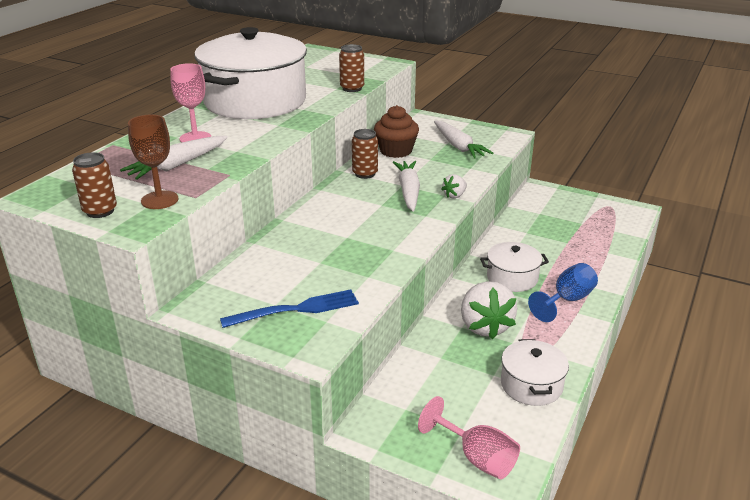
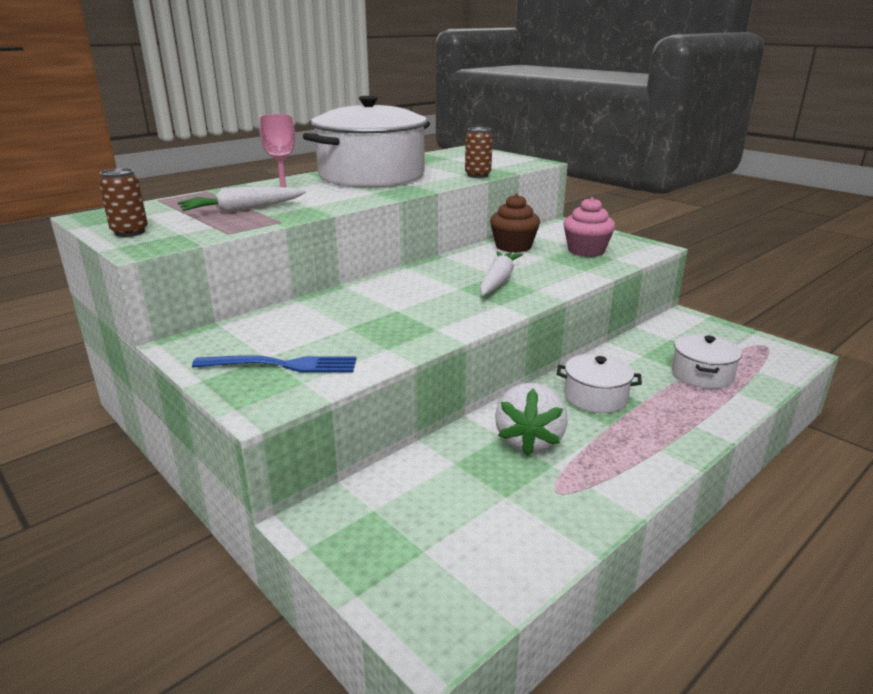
camera: 20 degrees right, 5 degrees down
brown goblet [128,115,178,209] -> none
brown can [352,129,378,179] -> none
pink goblet [418,396,520,479] -> none
white carrot [434,121,493,158] -> pink cupcake [563,197,615,257]
white strawberry [441,174,467,199] -> none
white pot [501,339,569,406] -> white pot moved to [672,334,742,389]
blue goblet [528,263,598,322] -> none

